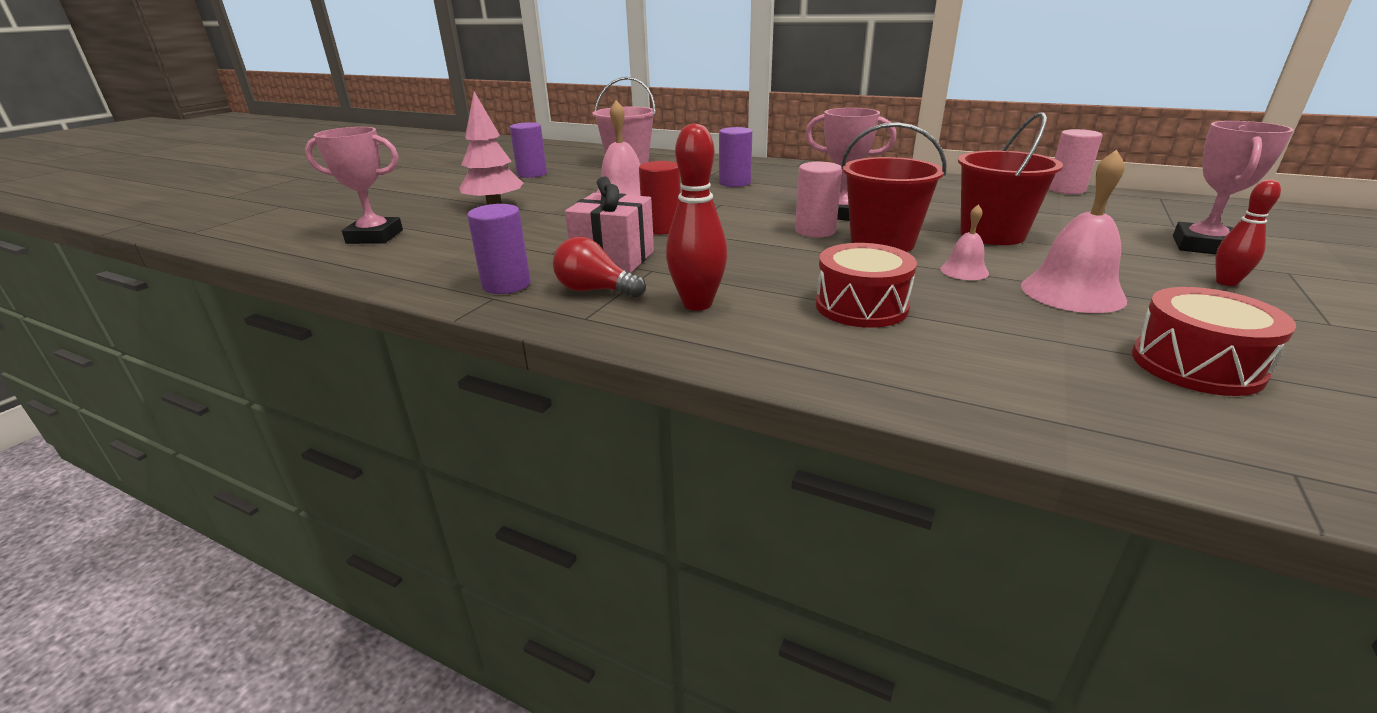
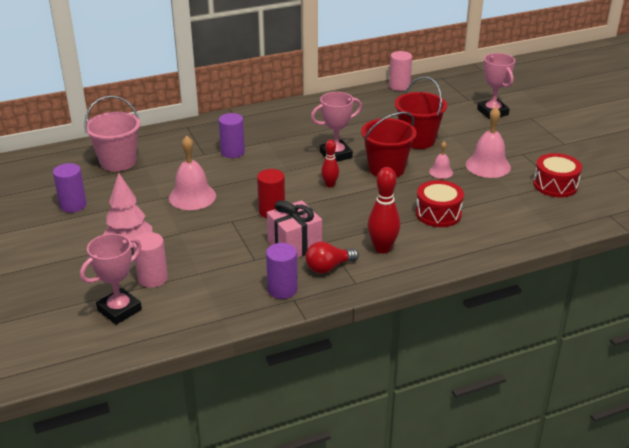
camera: 50 degrees left, 5 degrees up
pink cylinder [795,162,842,238] -> pink cylinder moved to [133,232,168,288]
red bowling pin [1215,179,1281,286] -> red bowling pin moved to [321,139,339,188]

